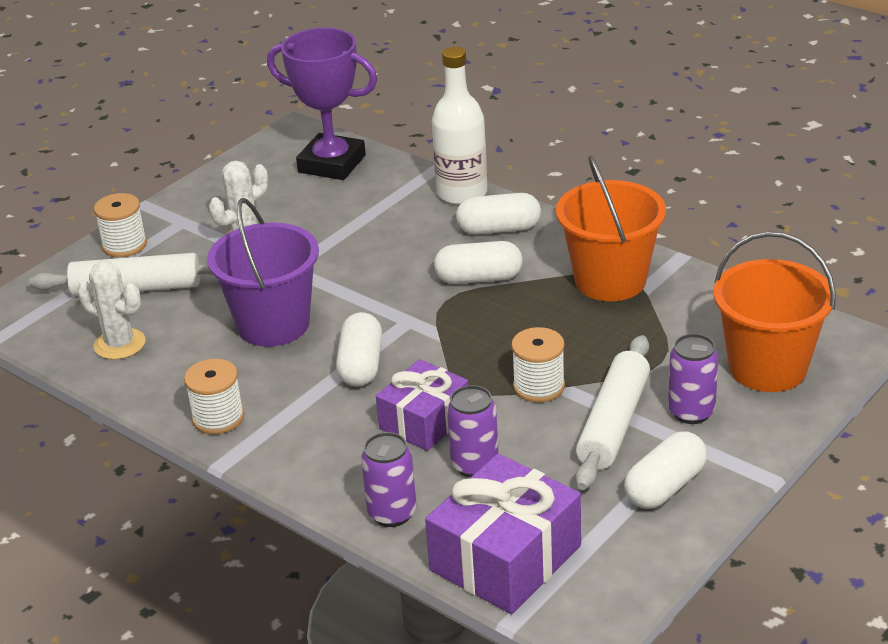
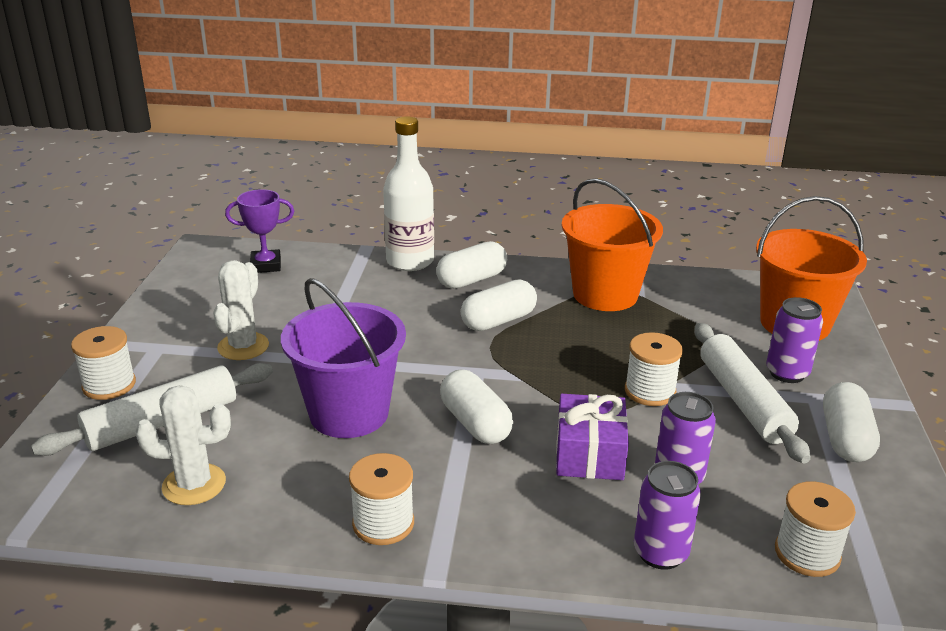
camera: 35 degrees left, 5 degrees down
purple trophy [267,28,378,180] -> purple trophy [225,189,294,273], size x0.57
purple gift [425,454,581,614] -> white spool [775,481,856,577]

